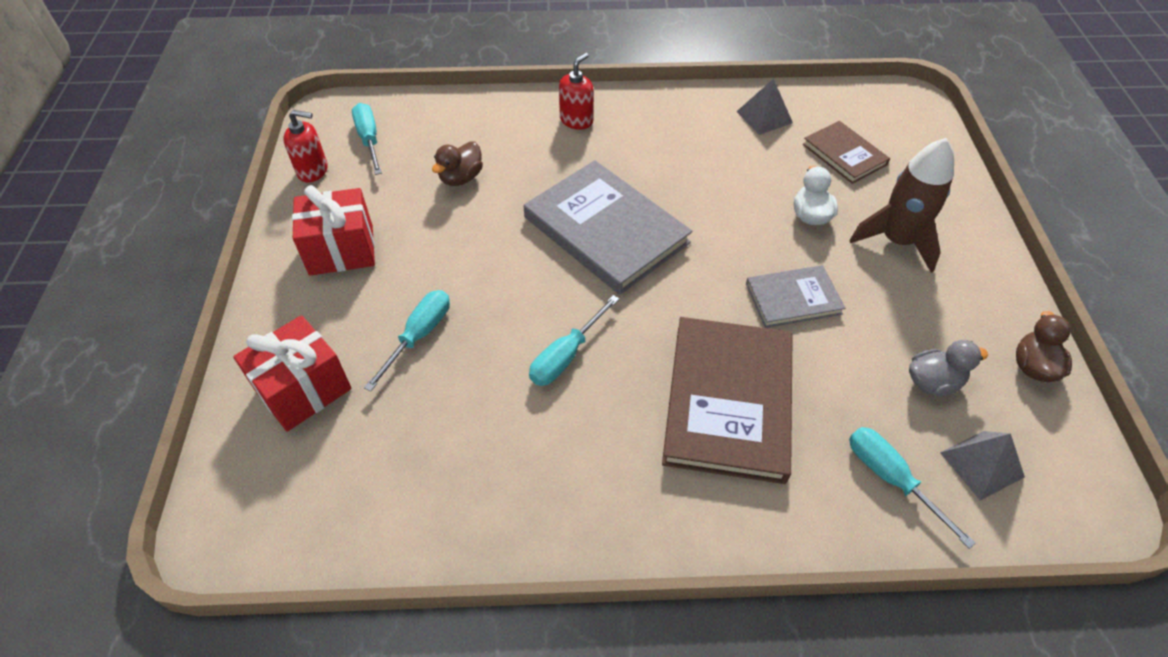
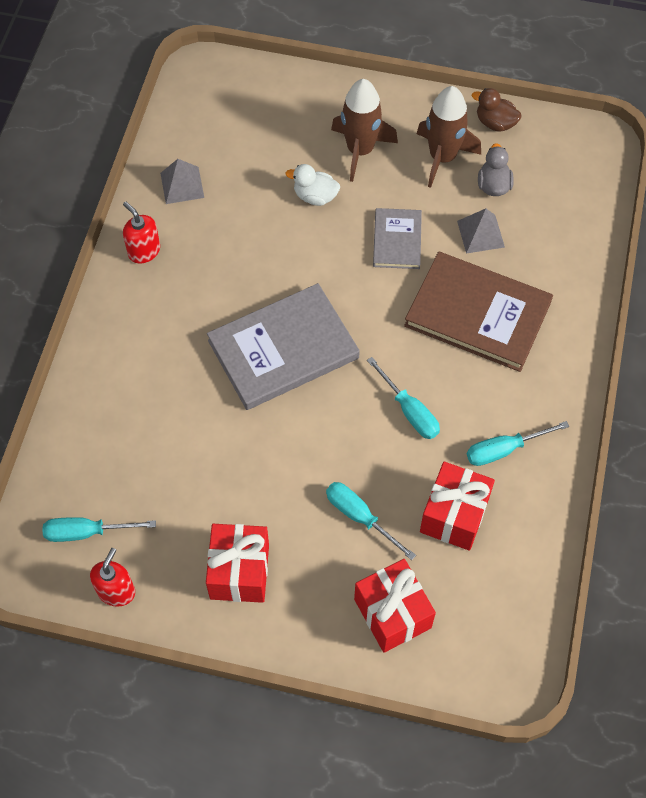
camera: 75 degrees left, 10 degrees up
brown duck [432,141,483,186] -> none
red soap dispenser [559,53,594,130] -> red soap dispenser moved to [123,202,160,264]
brown book [803,121,890,184] -> none
turquoise screwdriver [849,427,976,549] -> turquoise screwdriver moved to [467,421,569,466]
grey pyramid [940,431,1025,501] -> grey pyramid moved to [457,209,505,254]
none -> brown rocket [417,86,481,188]
none -> red gift [420,462,495,551]

